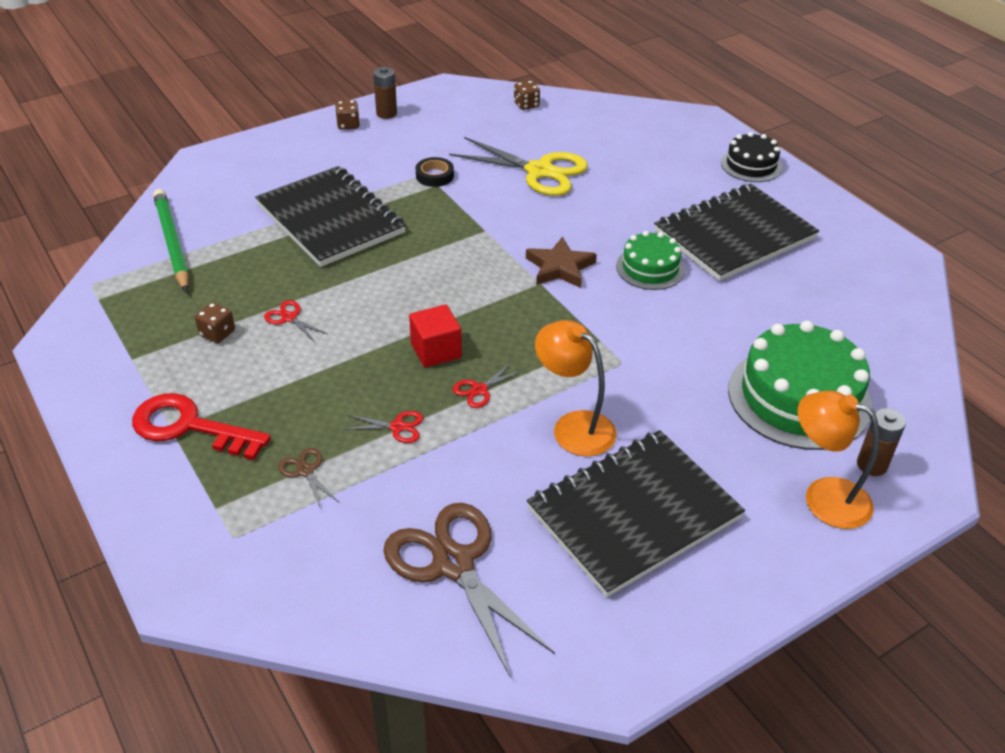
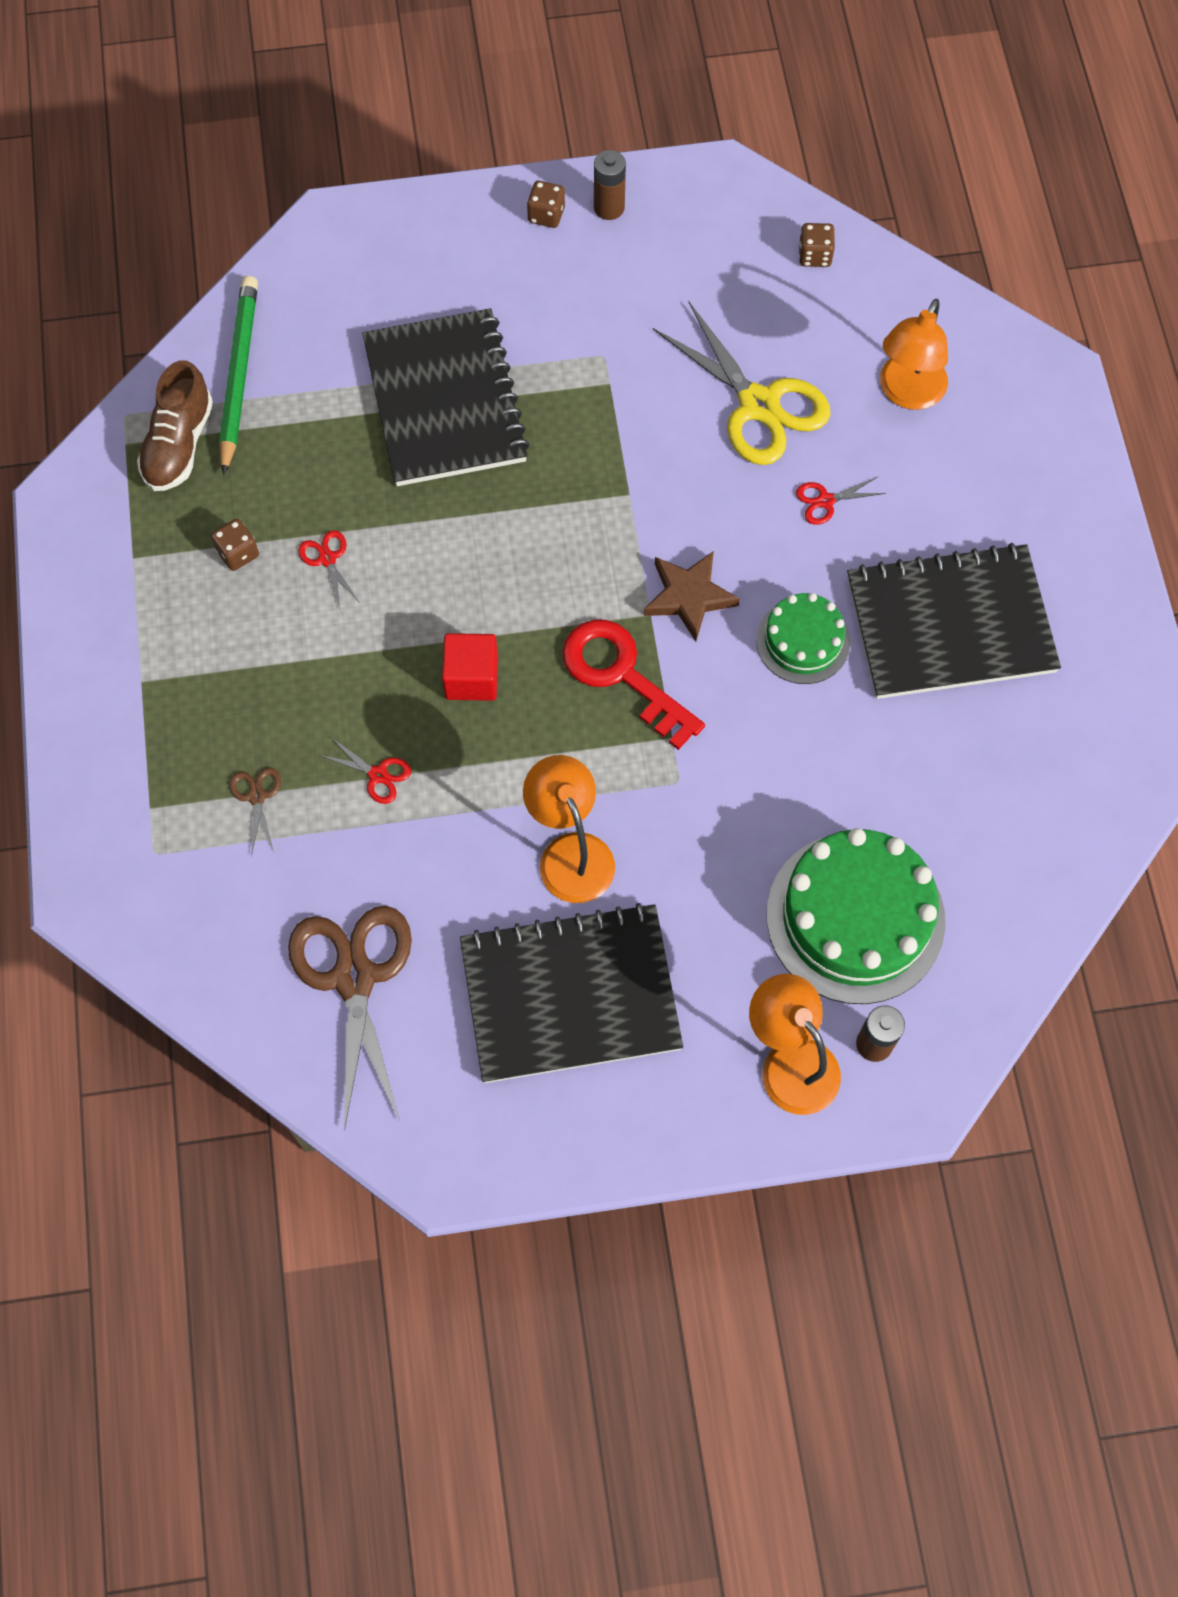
camera: 25 degrees right, 25 degrees up
red key [132,393,271,460] -> red key moved to [562,620,705,750]
black tape [415,157,454,187] -> none
red scissors [453,362,524,408] -> red scissors moved to [796,476,886,525]
black cake [721,132,782,182] -> none
none -> brown shoe [137,360,213,491]
none -> orange lamp [880,299,948,410]

